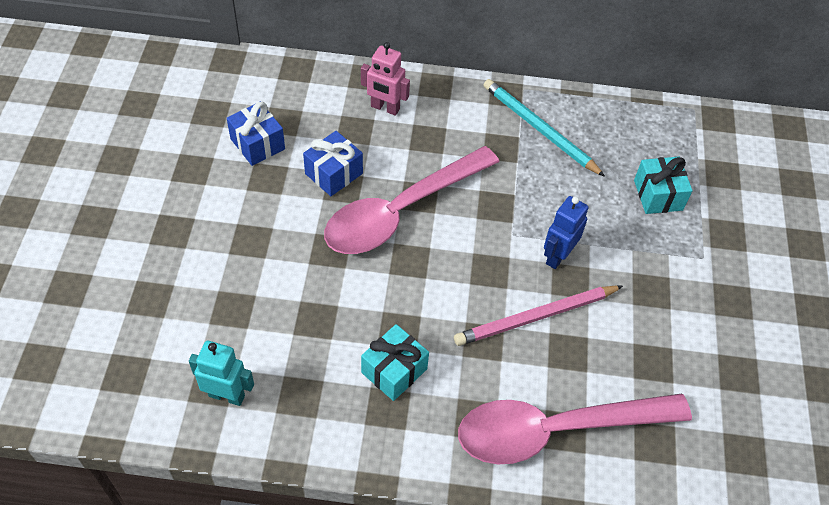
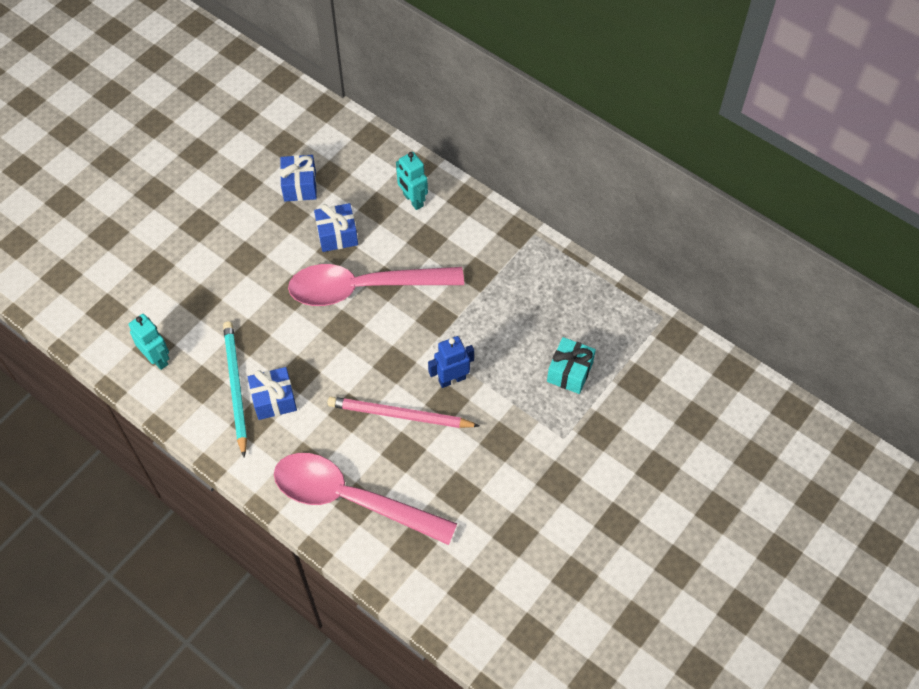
camera: 35 degrees right, 5 degrees up
pink robot [361,42,410,116] -> turquoise robot [396,152,428,210]
turquoise gift [361,324,429,401] -> blue gift [248,367,297,420]
turquoise pencil [484,79,605,177] -> turquoise pencil moved to [223,322,247,458]

